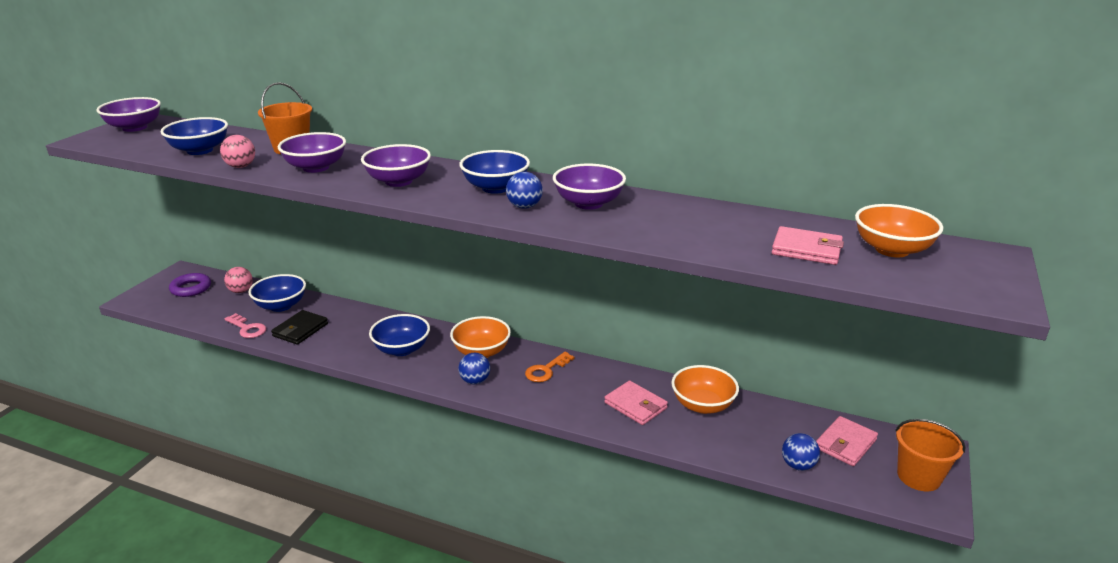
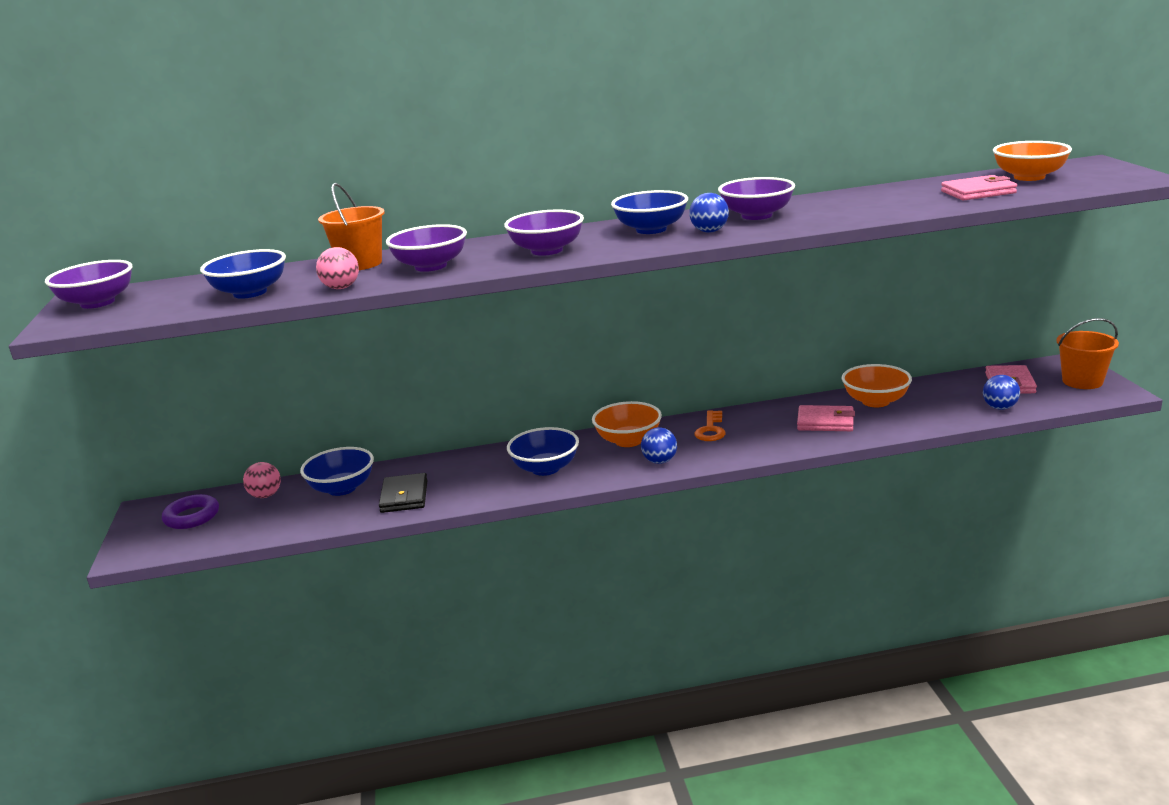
camera: 30 degrees left, 5 degrees down
pink key [225,313,266,338] -> none

